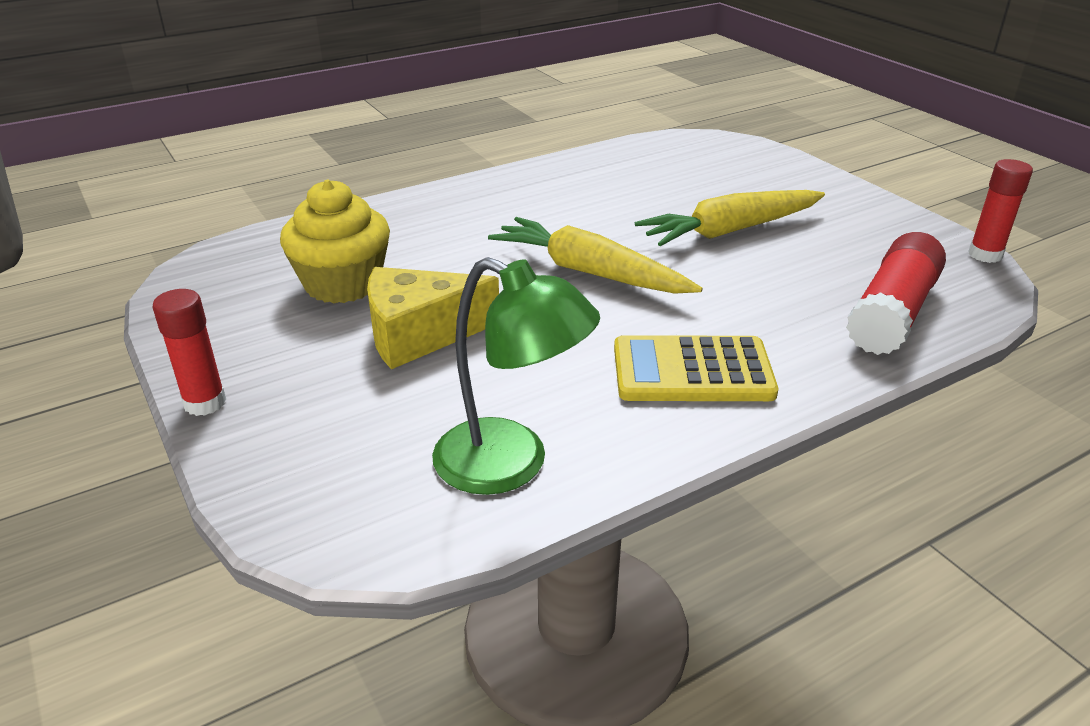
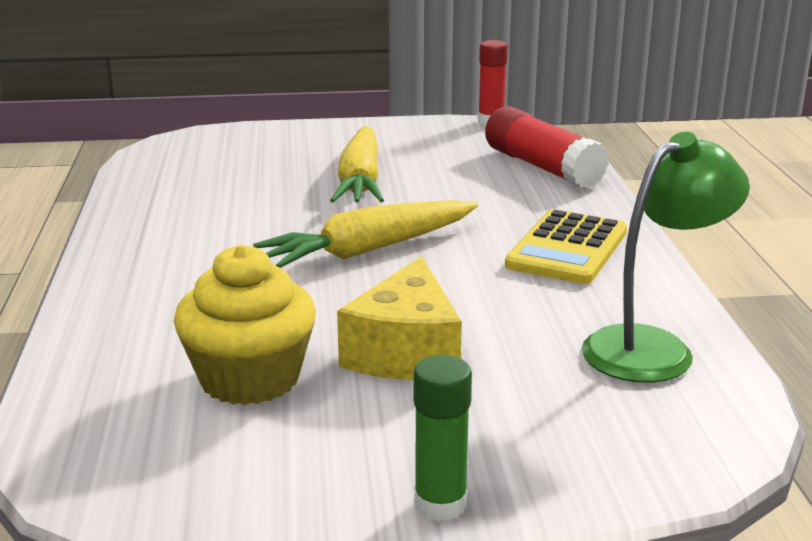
camera: 65 degrees left, 10 degrees down
red glue stick [152,289,226,416] -> green glue stick [414,355,472,521]

